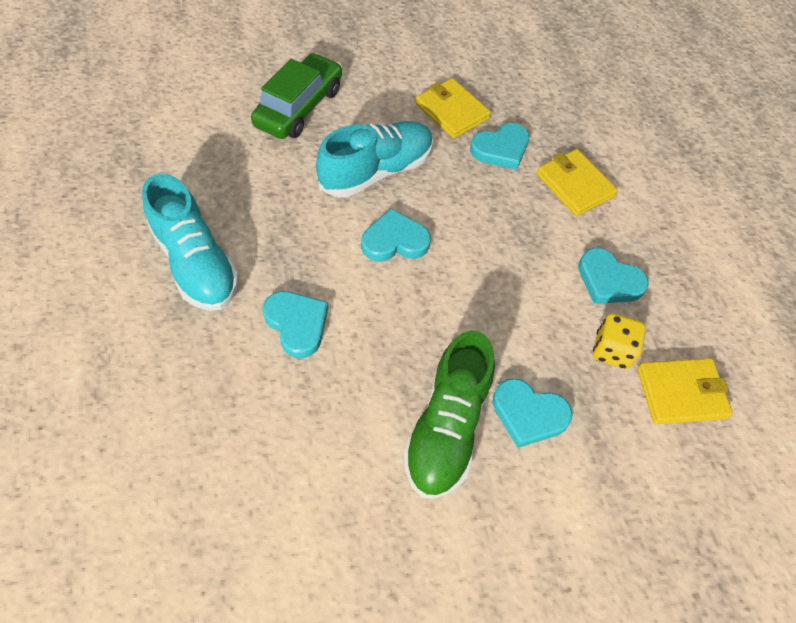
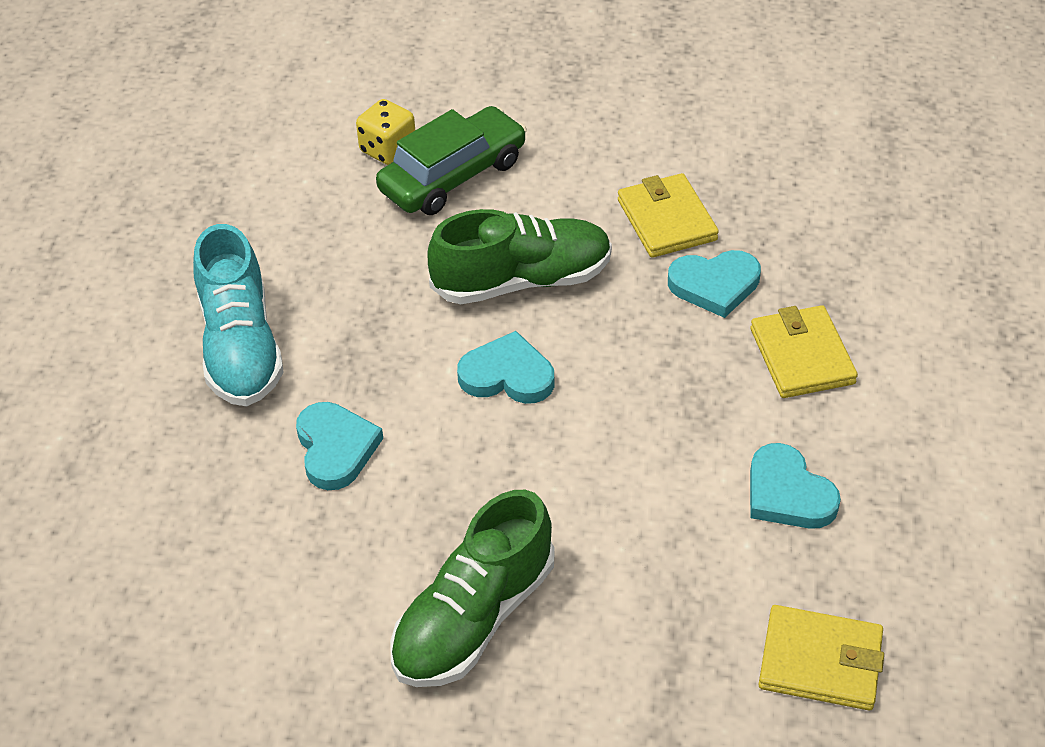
camera: 25 degrees right, 10 degrees down
turquoise shoe [316,121,433,198] -> green shoe [428,209,612,304]
turquoise heart [492,378,573,448] -> none
yellow dice [593,313,646,369] -> yellow dice moved to [356,99,415,165]

